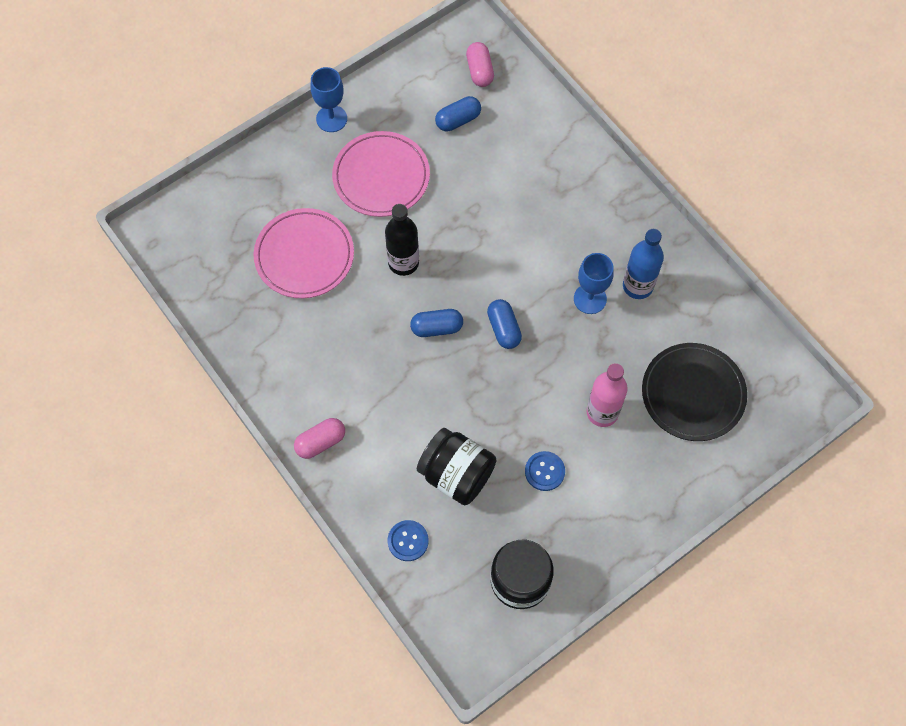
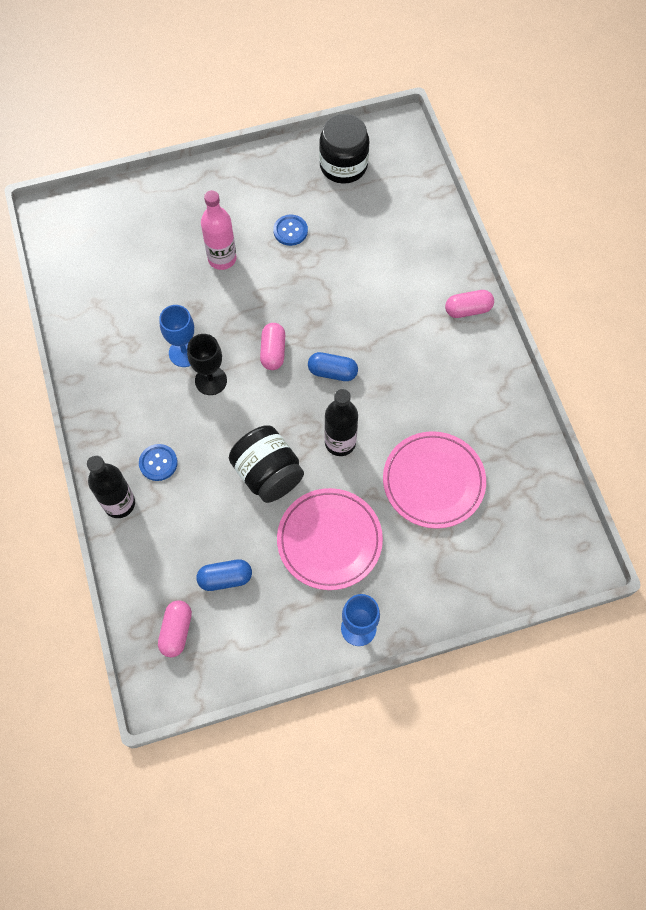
camera: 160 degrees left, 0 degrees up
blue button [388,520,429,561] -> blue button moved to [139,444,178,481]
black jar [417,428,496,505] -> black jar moved to [229,426,304,503]
blue capsule [487,299,522,349] -> pink capsule [260,323,285,370]
blue bottle [623,229,664,299] -> none
black plate [642,343,747,441] -> none
none -> black bottle [87,455,135,518]
none -> black goblet [187,334,227,395]

